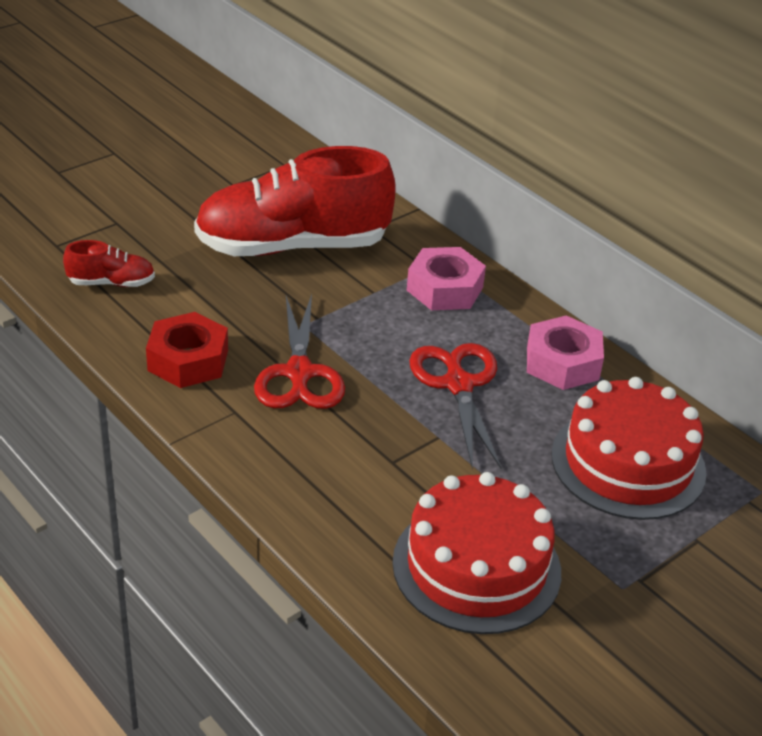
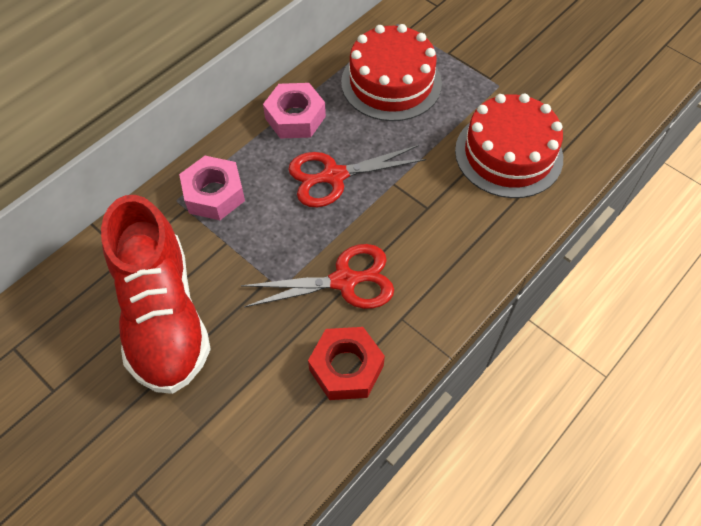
camera: 95 degrees left, 20 degrees up
red shoe [63,240,155,287] -> none

